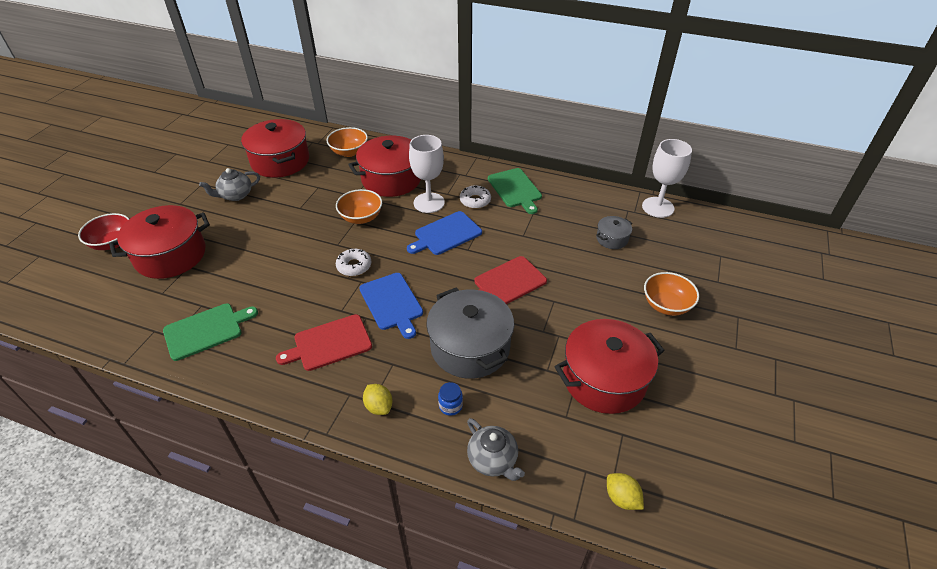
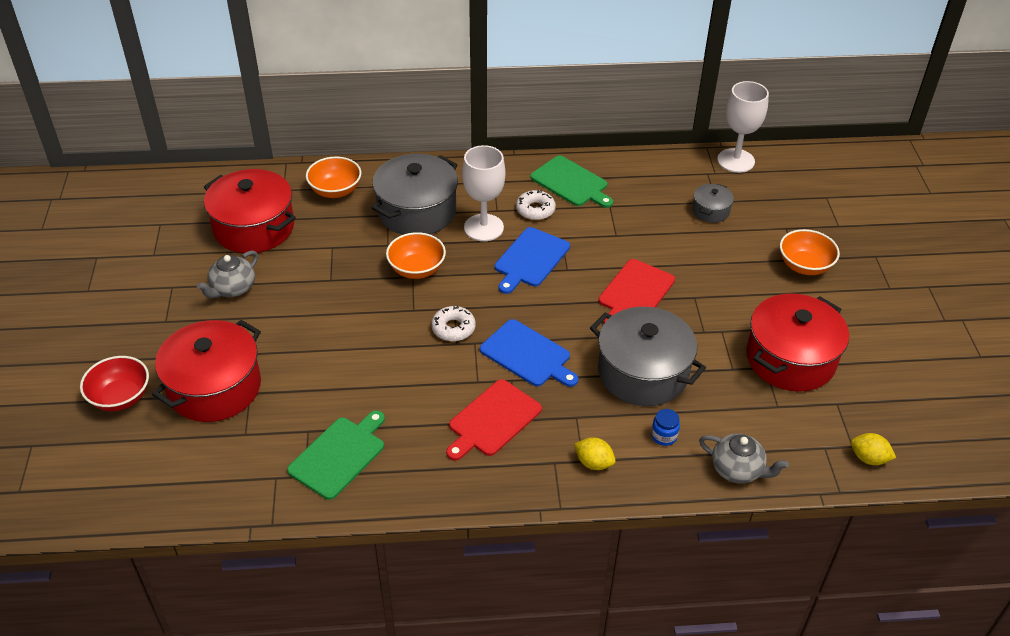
camera: 25 degrees left, 0 degrees up
red pot [348,136,421,197] -> grey pot [372,154,458,235]

